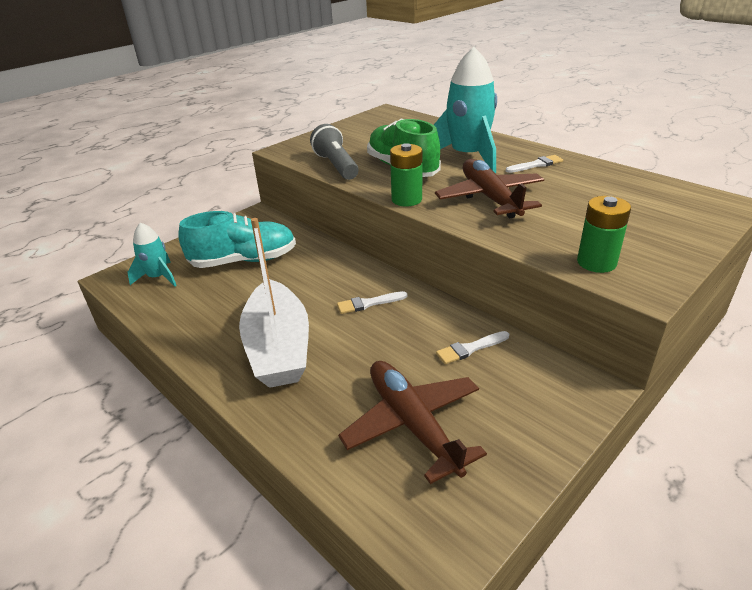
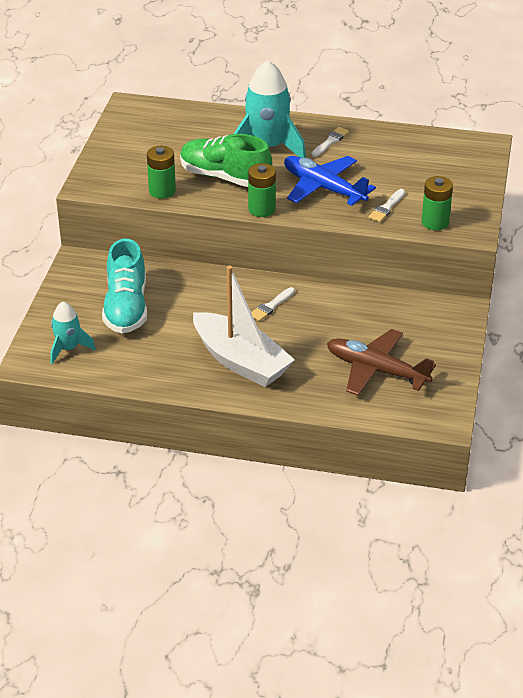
camera: 35 degrees left, 5 degrees up
turquoise shoe [178,211,296,268] -> turquoise shoe turned 135 degrees clockwise [102,238,147,334]
grey flashlight [310,124,359,180] -> green battery [147,146,176,199]
brown plane [435,159,544,219] -> blue plane [284,156,376,206]
white brush [436,331,509,364] -> white brush moved to [369,189,405,222]

